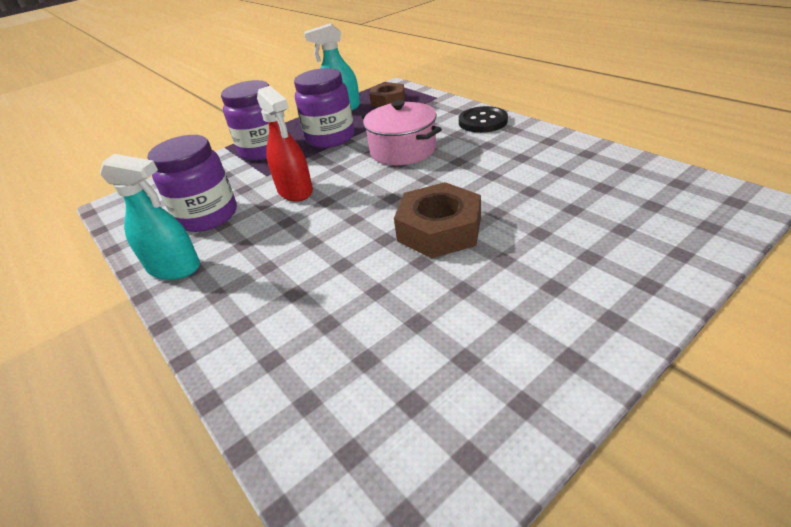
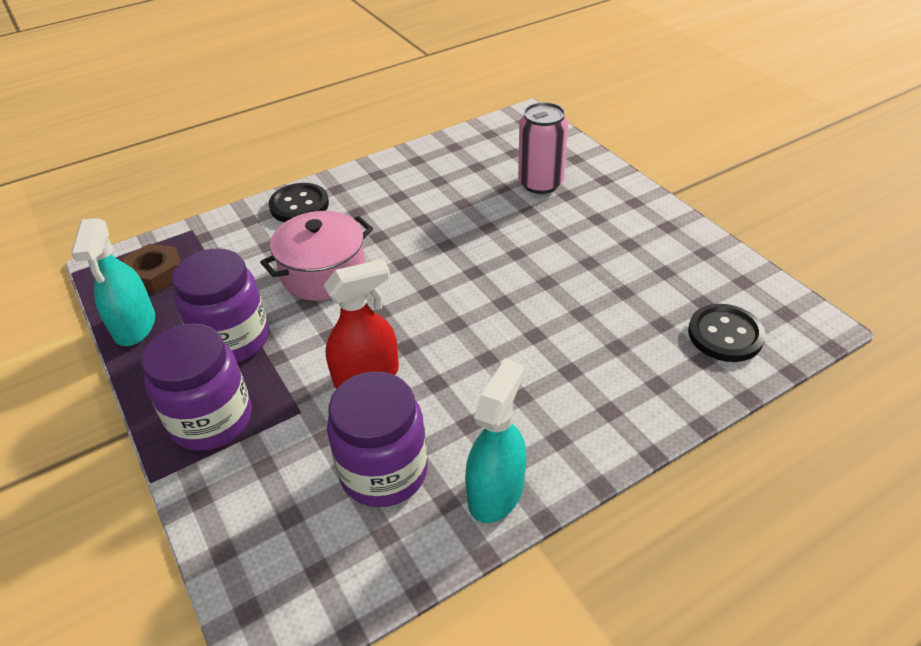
camera: 85 degrees left, 5 degrees up
brown nut [394,182,481,258] -> none
none -> pink can [518,102,568,194]
none -> black button [688,304,766,362]

